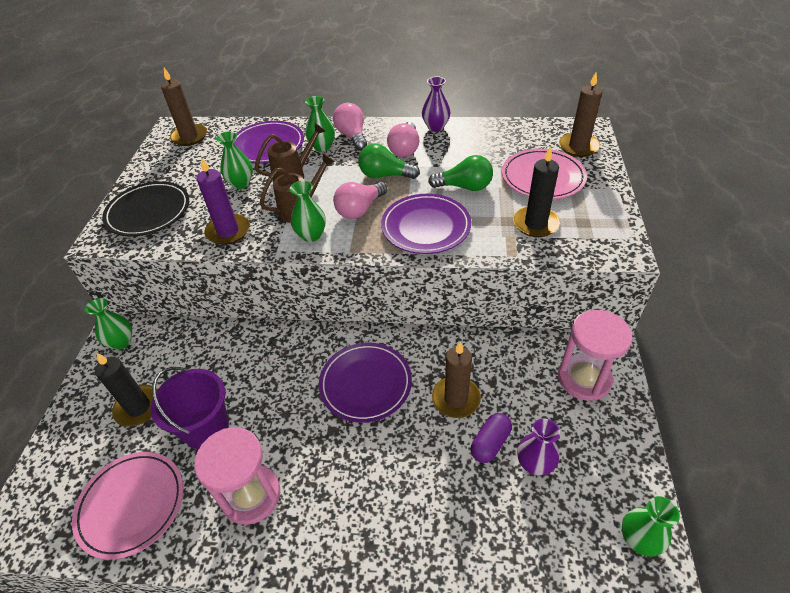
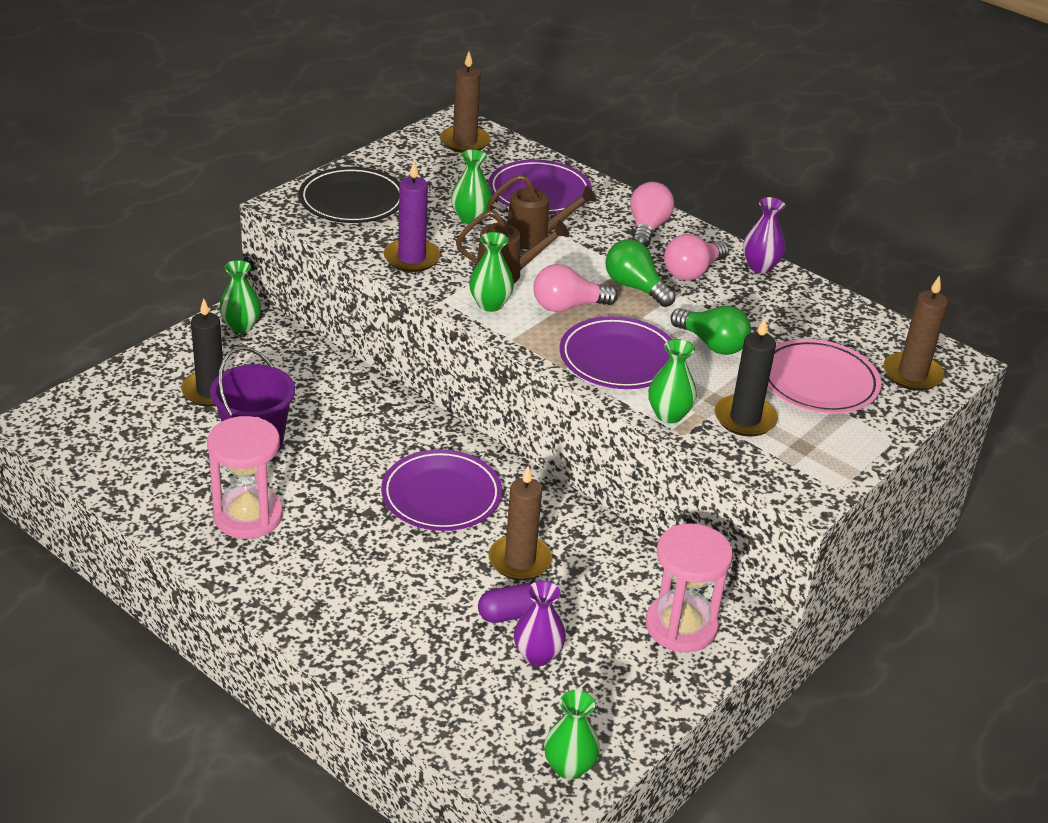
camera: 30 degrees right, 10 degrees down
pink plate [72,452,183,559] -> none
green vase [305,96,335,152] -> green vase moved to [648,339,697,423]

